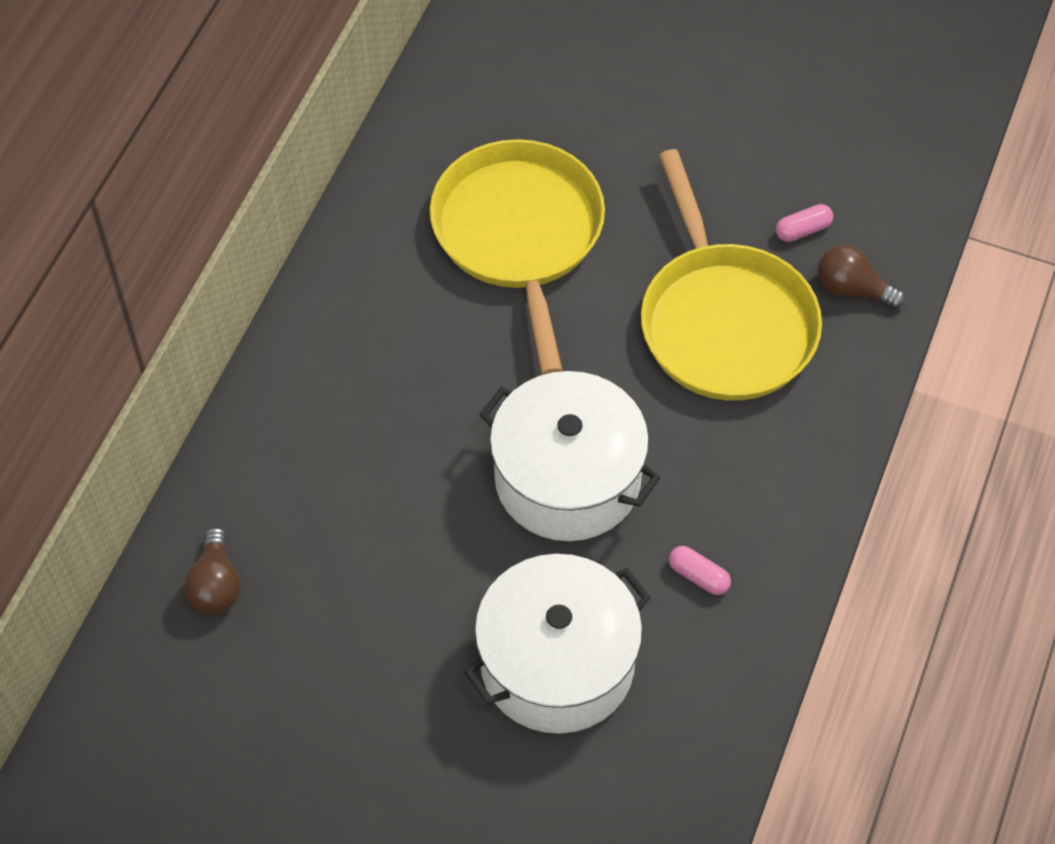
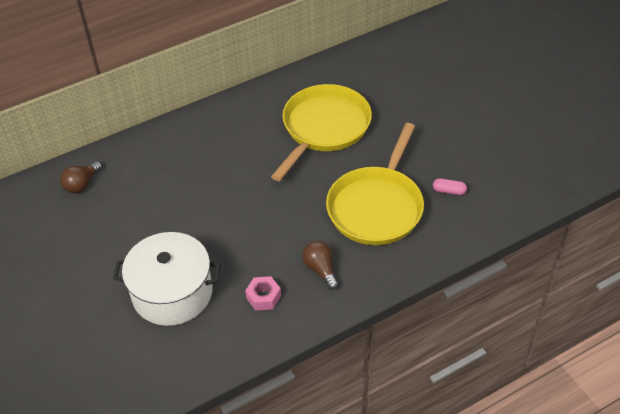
camera: 40 degrees right, 10 degrees down
white pot [479,371,661,541] -> none
pink capsule [669,546,731,595] -> pink nut [245,276,281,310]
brown light bulb [818,245,905,309] -> brown light bulb moved to [302,241,339,290]

